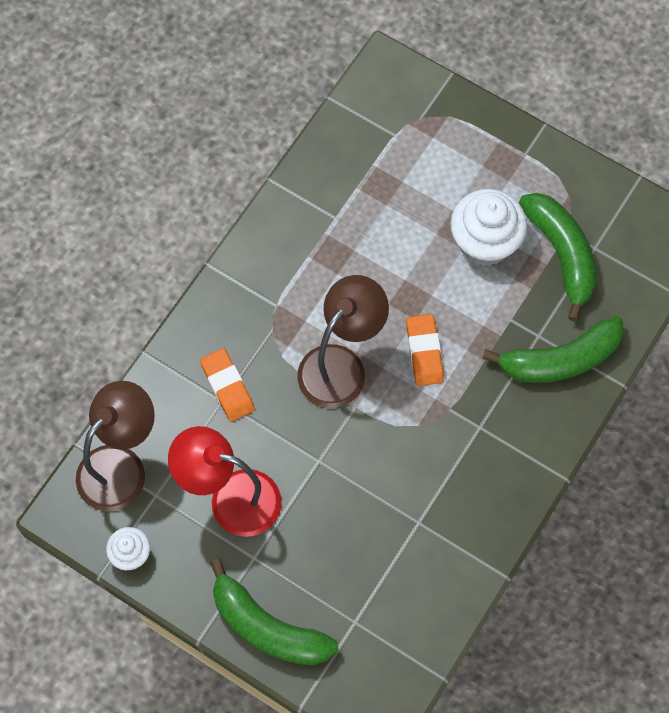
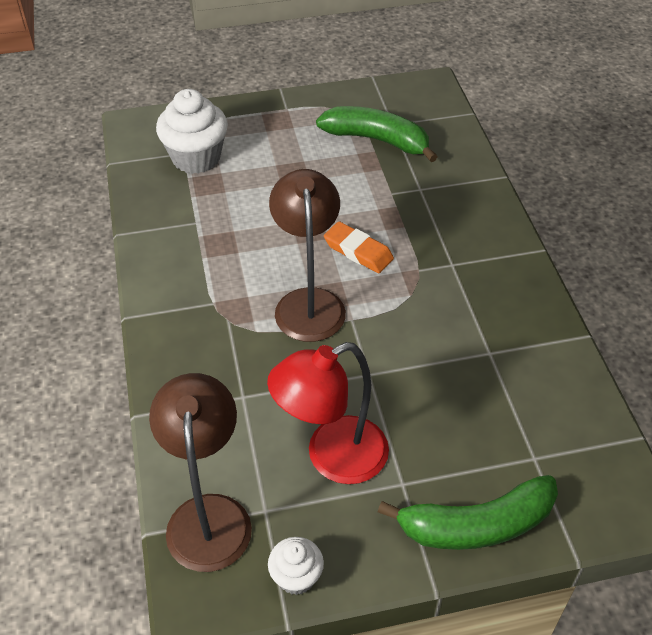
camera: 45 degrees left, 20 degrees down
orange eraser [200,348,255,422] -> none
white cupcake [450,189,527,266] -> white cupcake moved to [156,89,228,174]
green banana [483,316,624,383] -> none

